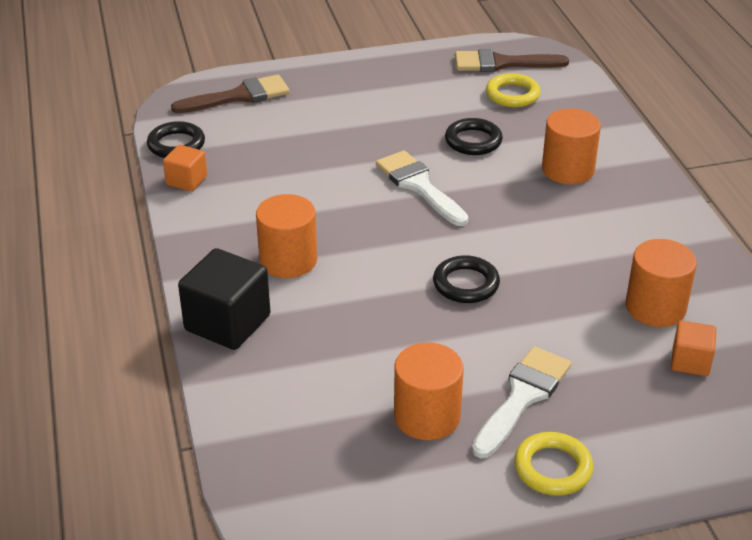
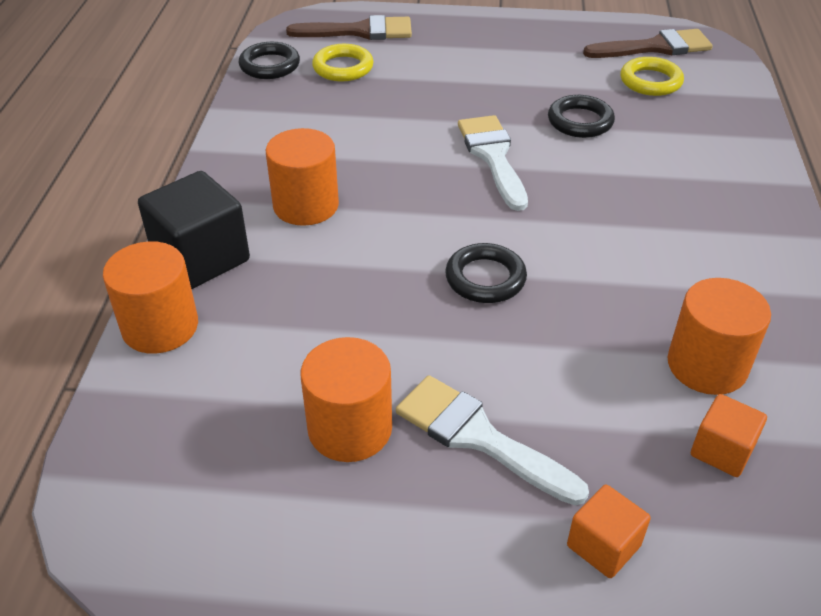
camera: 20 degrees right, 5 degrees up
orange cube [163,145,207,191] -> orange cube moved to [567,485,651,578]
brown brush [455,49,569,72] -> brown brush turned 150 degrees clockwise [583,29,713,58]
white brush [472,346,571,459] -> white brush turned 105 degrees counterclockwise [396,375,589,505]
yellow ring [514,432,594,496] -> yellow ring moved to [312,44,374,81]
orange cylinder [542,108,601,184] -> orange cylinder moved to [103,241,198,354]

